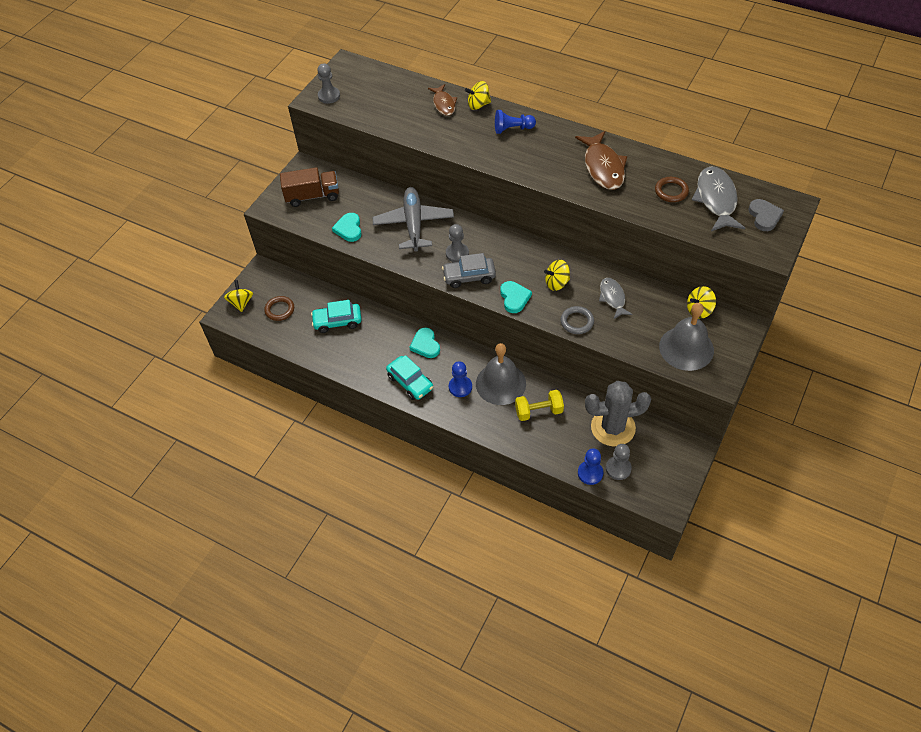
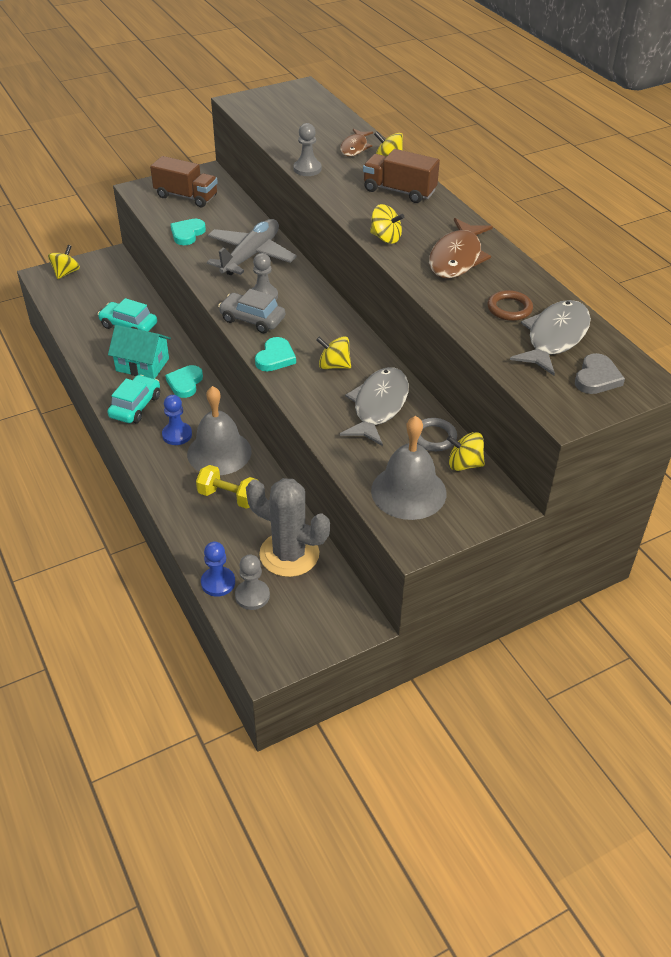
camera: 30 degrees right, 10 degrees down
brown ring [264,296,294,321] -> none
grey pawn [317,63,340,104] -> grey pawn moved to [294,123,322,176]
turquoise car [386,355,433,400] -> turquoise car turned 150 degrees counterclockwise [107,375,160,423]
blue pawn [495,110,536,134] -> brown truck [363,149,440,203]
grey ring [560,306,594,334] -> grey ring moved to [417,418,457,451]
grey fish [599,278,633,319] -> grey fish [340,367,409,446], size x1.64
none -> turquoise house [108,325,171,379]
none -> yellow spinning top [370,204,404,244]

